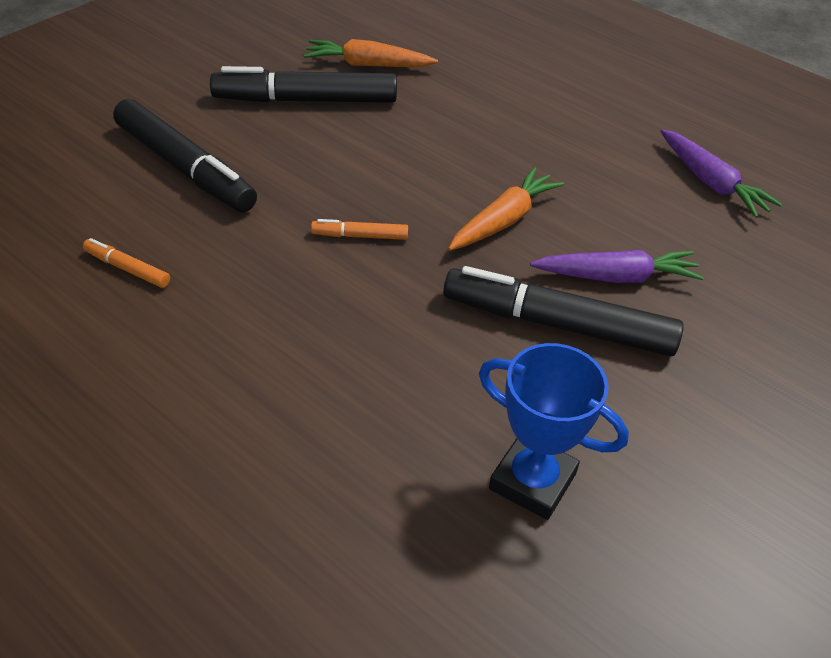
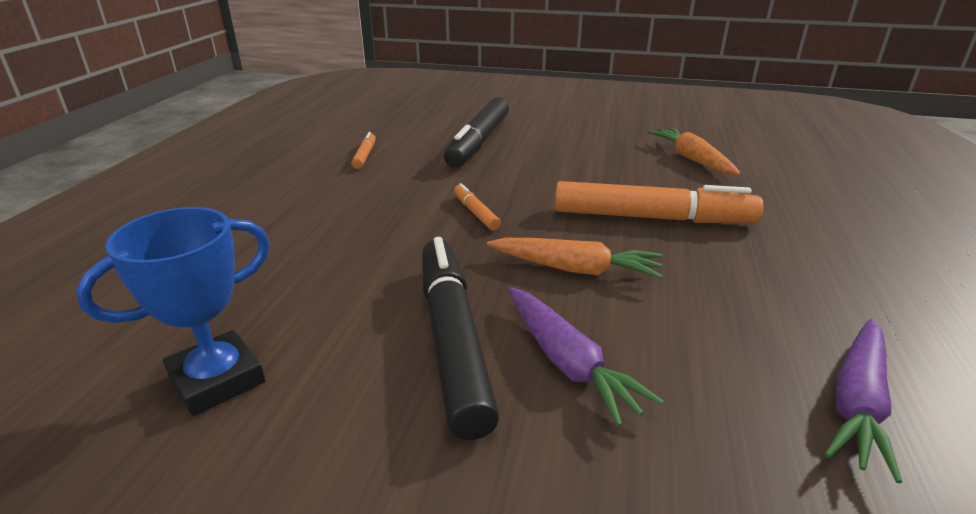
camera: 65 degrees right, 15 degrees down
black marker [210,66,397,103] -> none
blue trophy [479,343,629,520] -> blue trophy turned 45 degrees clockwise [76,207,270,416]
none -> orange marker [555,181,763,223]

